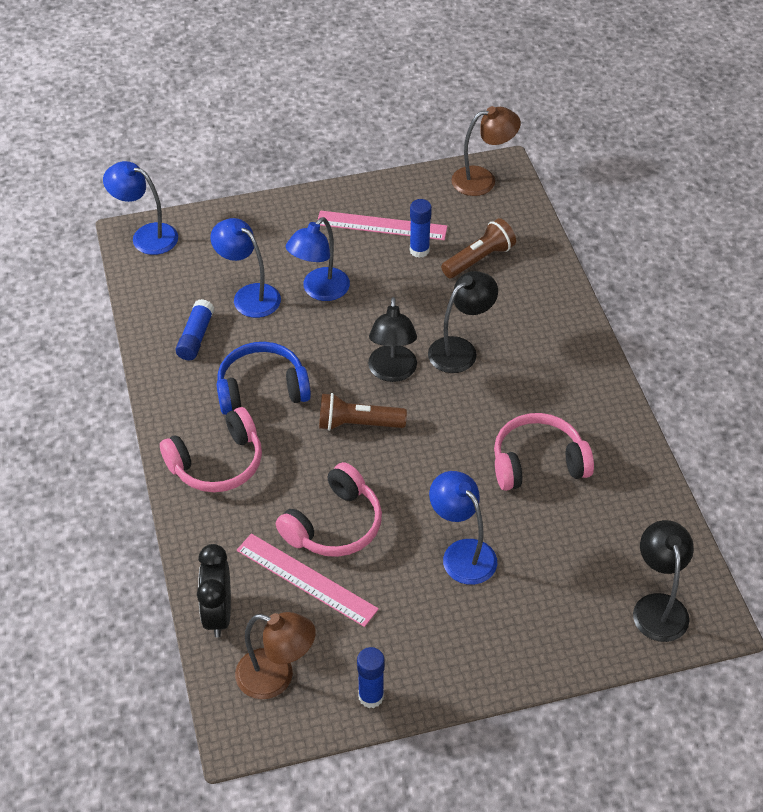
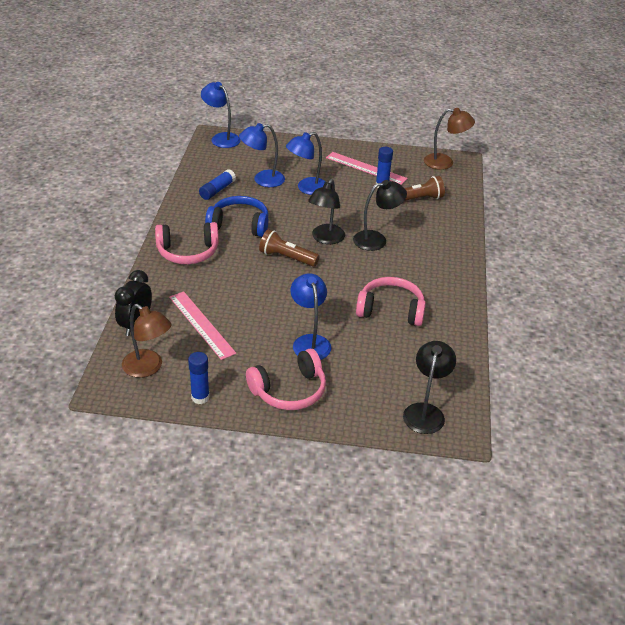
camera: 20 degrees right, 10 degrees down
blue lamp [210,218,281,318] -> blue lamp turned 75 degrees counterclockwise [239,123,285,187]
pink headphones [276,462,382,557] -> pink headphones moved to [246,349,326,410]

